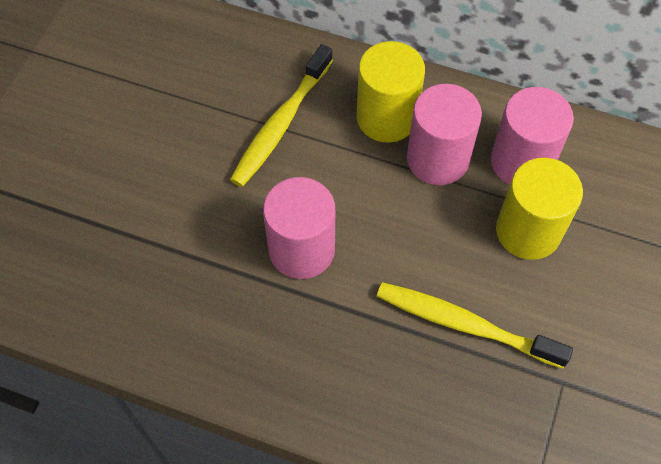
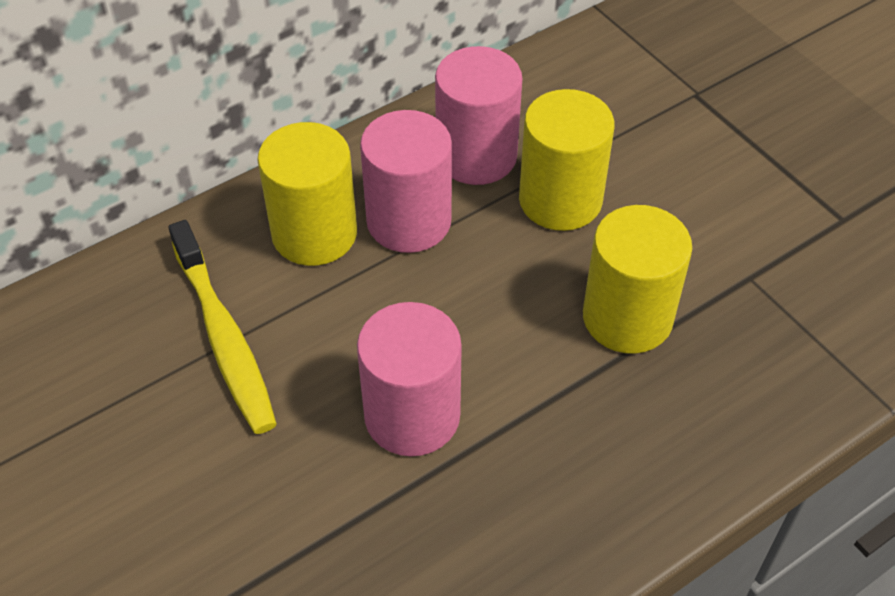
camera: 55 degrees left, 10 degrees down
yellow toothbrush [376,282,573,368] -> yellow cylinder [583,205,692,354]

